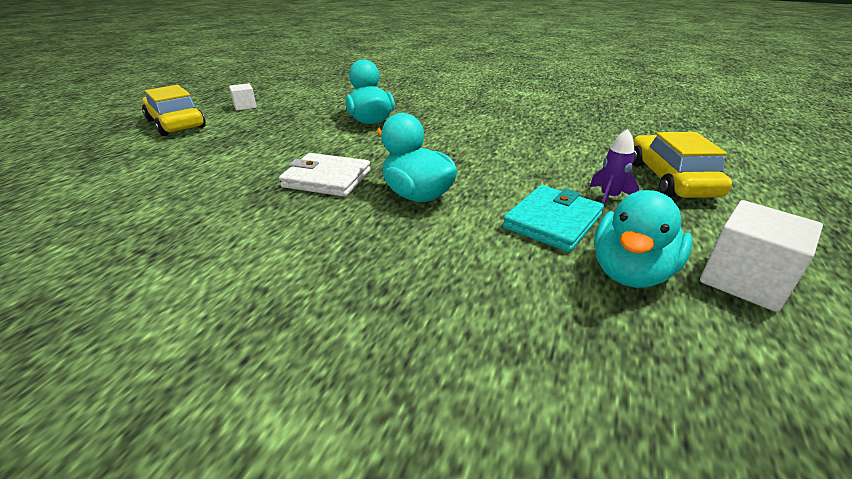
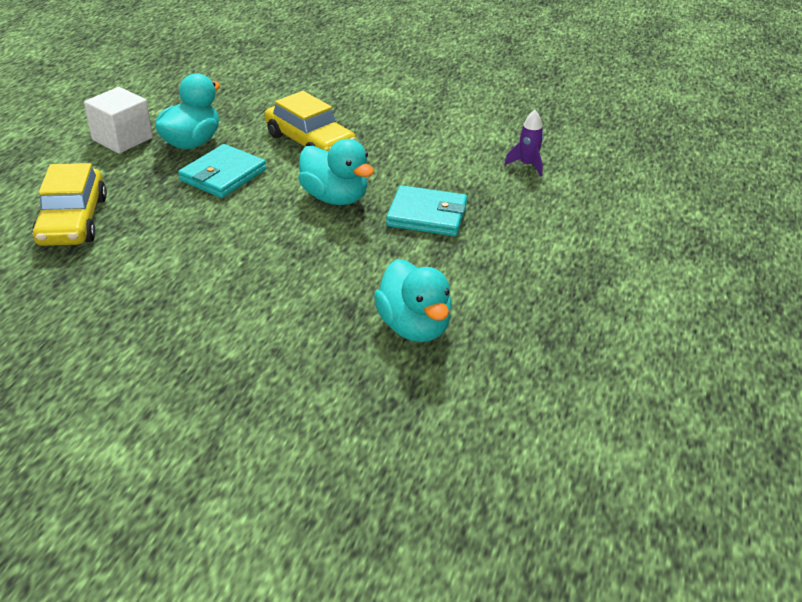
camera: 175 degrees right, 5 degrees up
yellow car [142,85,206,136] -> yellow car moved to [264,91,356,152]
white cube [229,83,257,111] -> none
white wallet [279,153,371,197] -> turquoise wallet [386,185,467,236]
purple rocket [589,129,639,210] -> purple rocket moved to [504,110,544,177]

